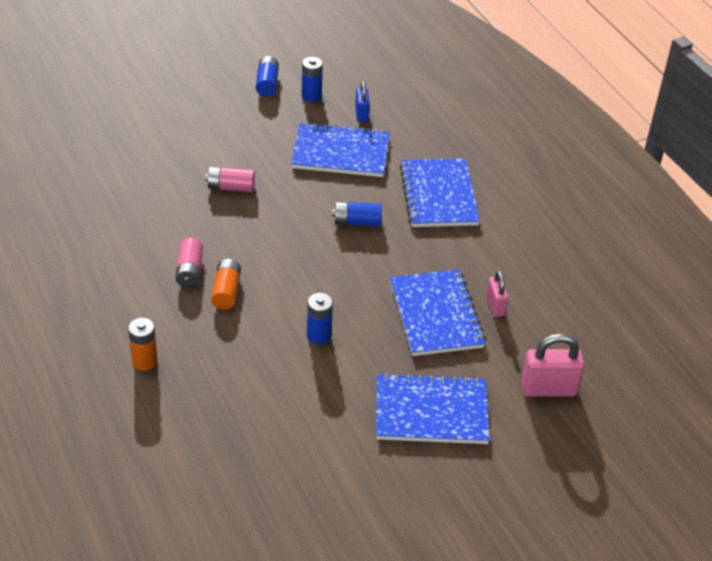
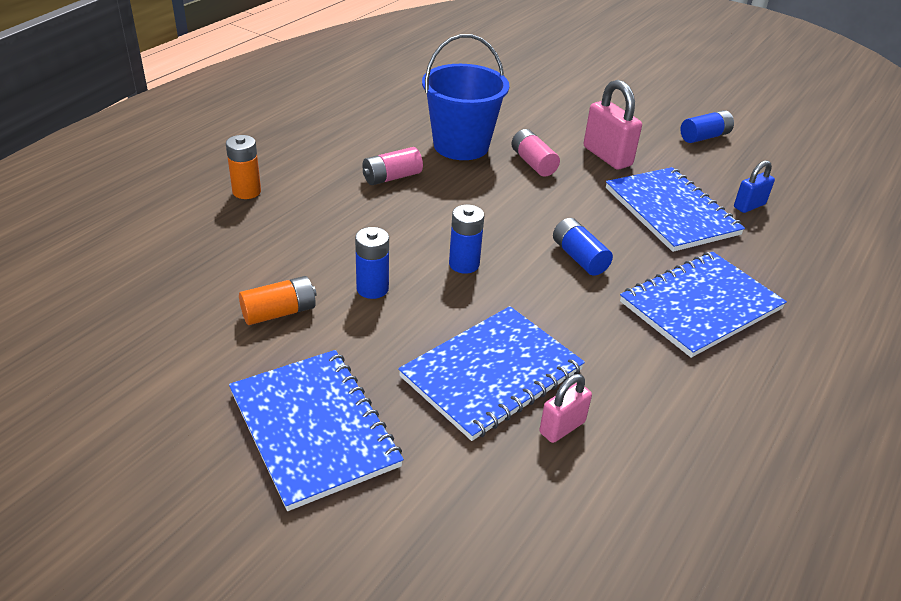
camera: 60 degrees right, 5 degrees down
orange battery [211,259,241,309] -> orange battery moved to [239,276,317,325]
blue battery [302,57,323,102] -> blue battery moved to [449,204,484,274]
pink padlock [521,333,585,397] -> pink padlock moved to [584,80,642,170]
none -> blue bucket [422,34,509,160]

